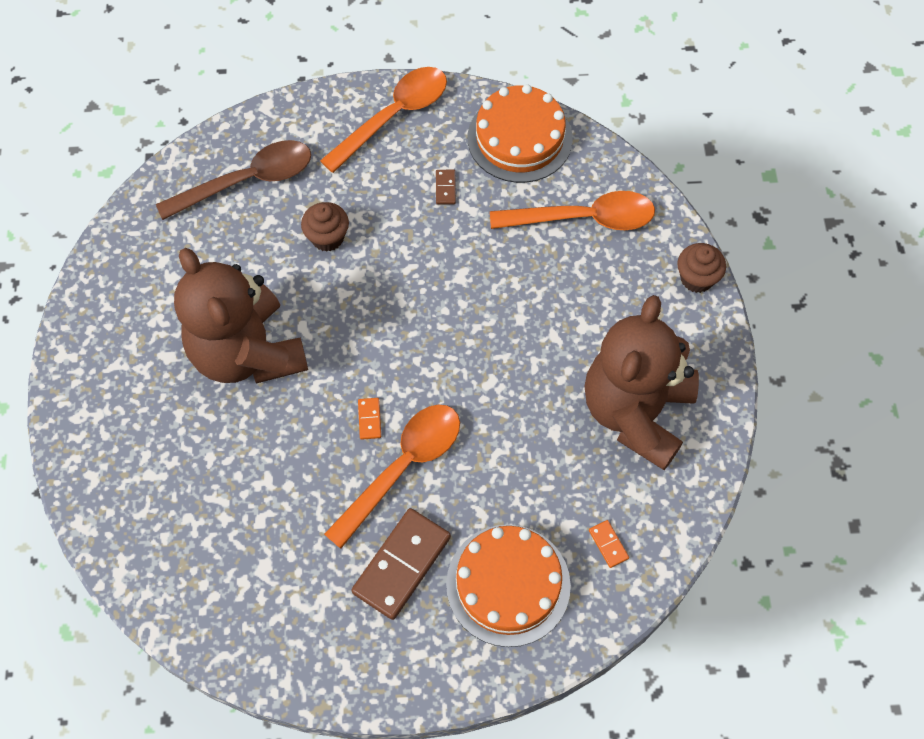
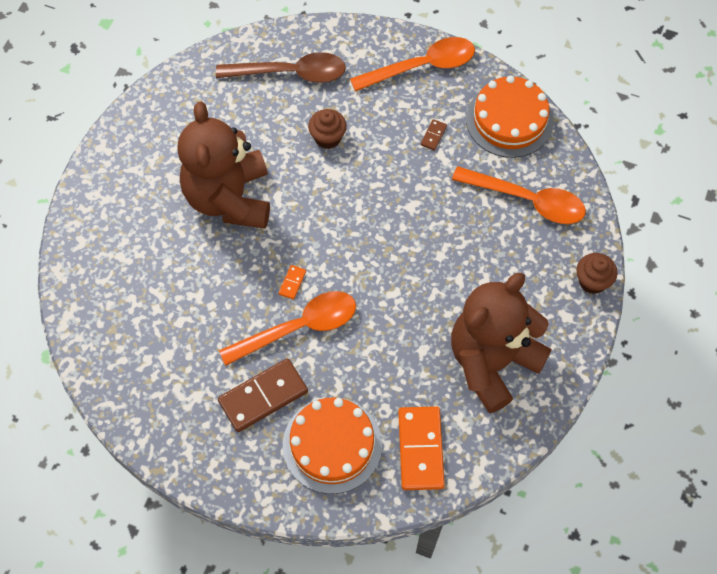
camera: 25 degrees right, 0 degrees up
orange domino [589,520,629,568] -> orange domino [398,406,445,490], size x2.31

